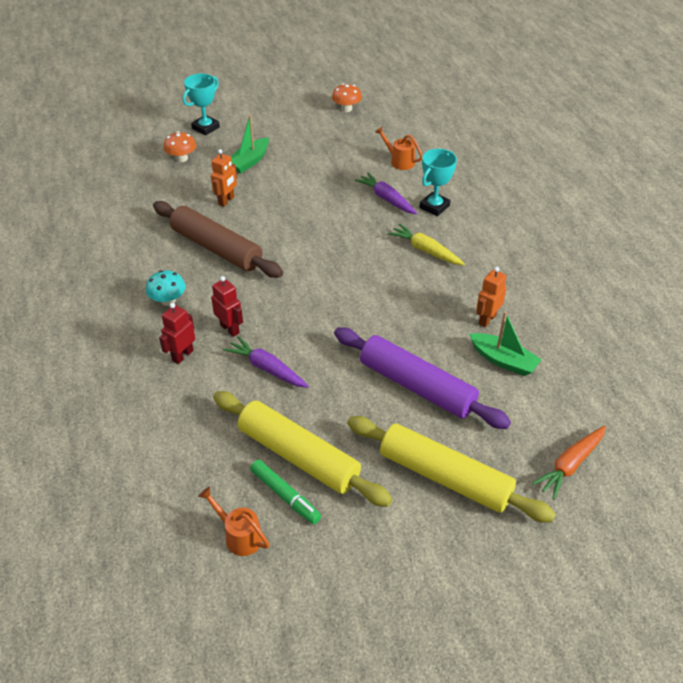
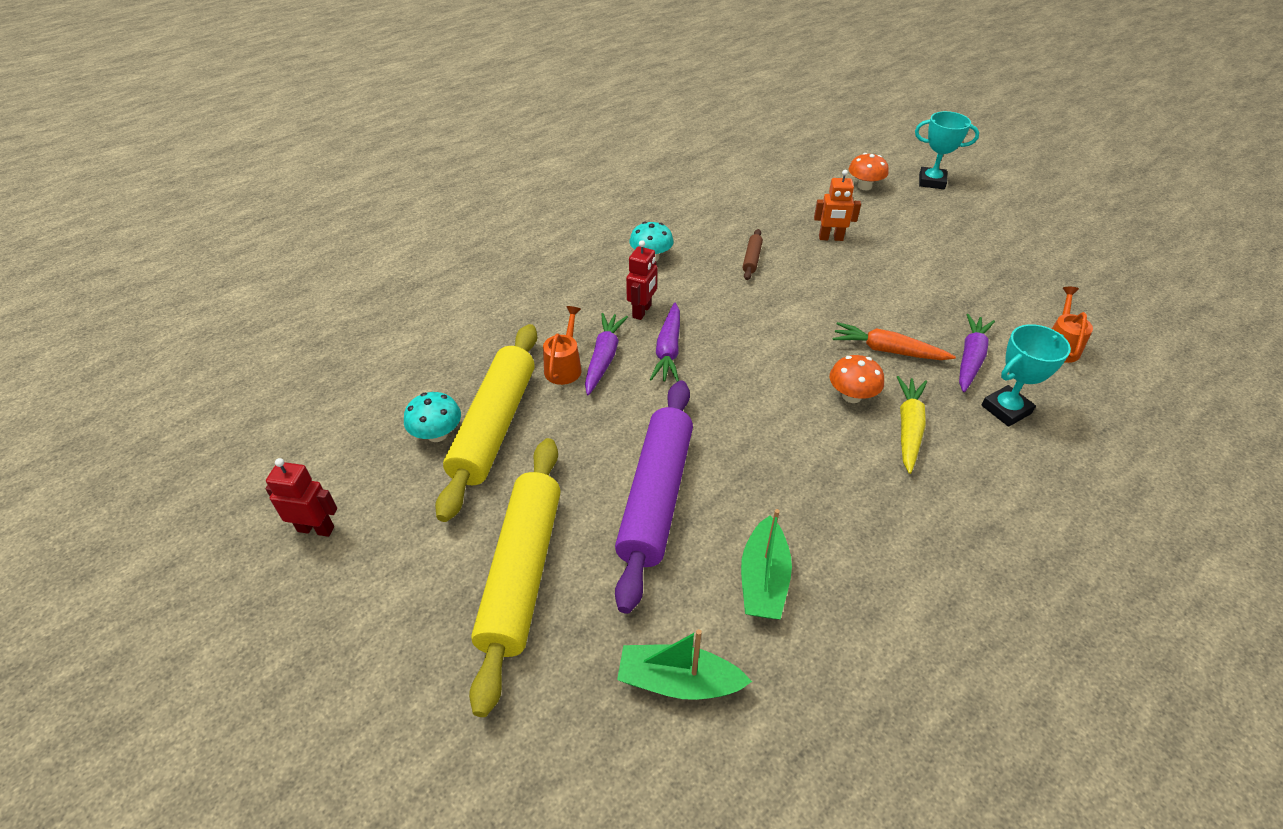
camera: 65 degrees right, 0 degrees up
brown rolling pin [153,201,283,278] -> brown rolling pin [742,229,763,280], size x0.41
red robot [159,303,195,364] -> red robot moved to [265,458,337,537]
orange watering can [198,487,270,556] -> orange watering can moved to [543,306,582,385]
green boat [231,115,269,173] -> green boat moved to [617,629,752,700]
green marker [250,459,321,524] -> turquoise mushroom [404,392,461,442]
orange mushroom [332,83,362,112] -> orange mushroom moved to [830,355,884,403]
turquoise trophy [419,149,457,216] -> turquoise trophy turned 45 degrees counterclockwise [982,324,1071,427]
orange robot [476,267,507,327] -> none
orange carrot [532,426,606,499] -> orange carrot moved to [833,322,956,360]
none -> purple carrot [650,303,680,382]

